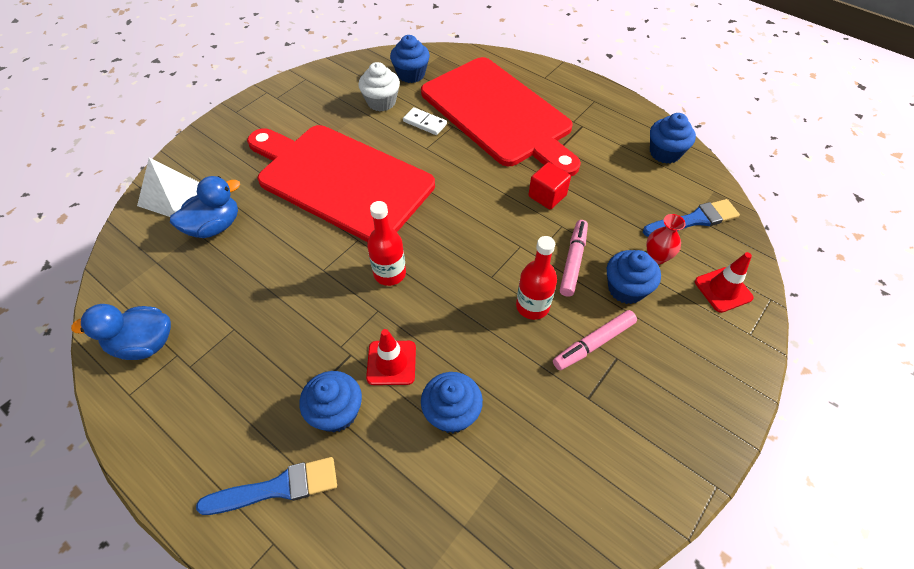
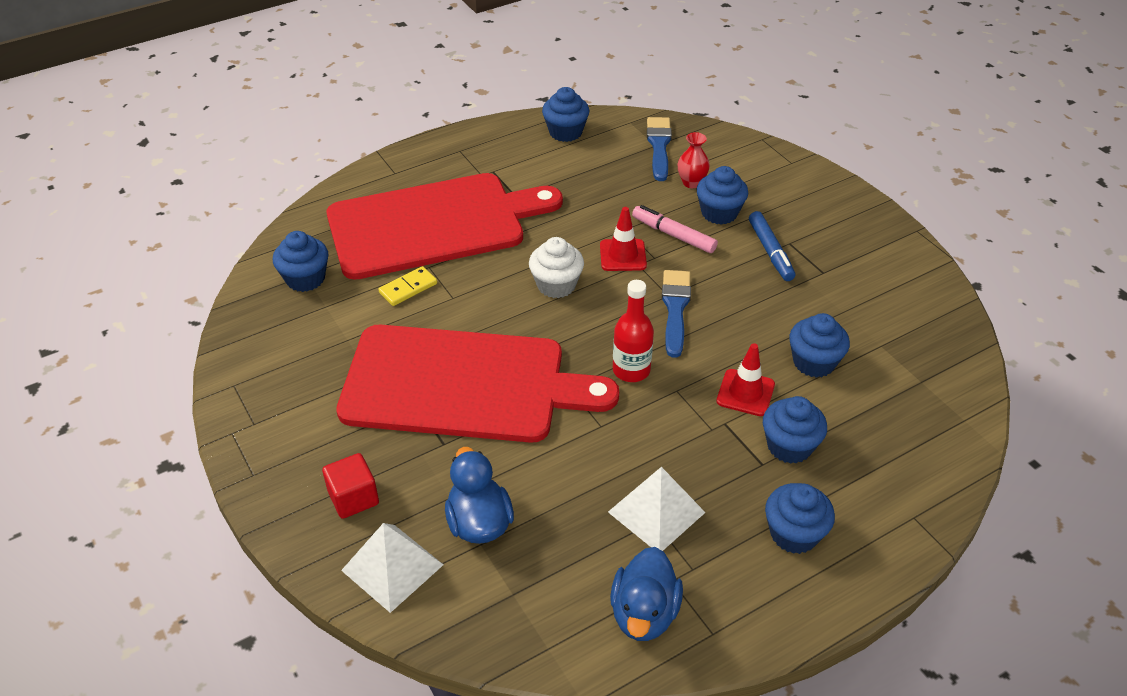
camera: 70 degrees left, 10 degrees down
blue brush [196,457,337,515] -> blue brush moved to [662,270,691,358]
red cutting board [247,125,435,242] -> red cutting board turned 135 degrees counterclockwise [336,325,619,443]
white cupcake [358,62,400,111] -> white cupcake moved to [529,237,584,298]
white domino [403,107,447,135] -> yellow domino [378,266,437,306]
red bottle [516,236,557,320] -> none
red cube [528,162,571,210] -> red cube moved to [322,453,379,519]
pink marker [553,310,637,370] -> blue marker [749,211,795,281]
red traffic cone [695,252,754,313] -> red traffic cone moved to [600,207,647,271]
none -> white pyramid [608,467,706,551]
none -> blue cupcake [765,483,835,554]

